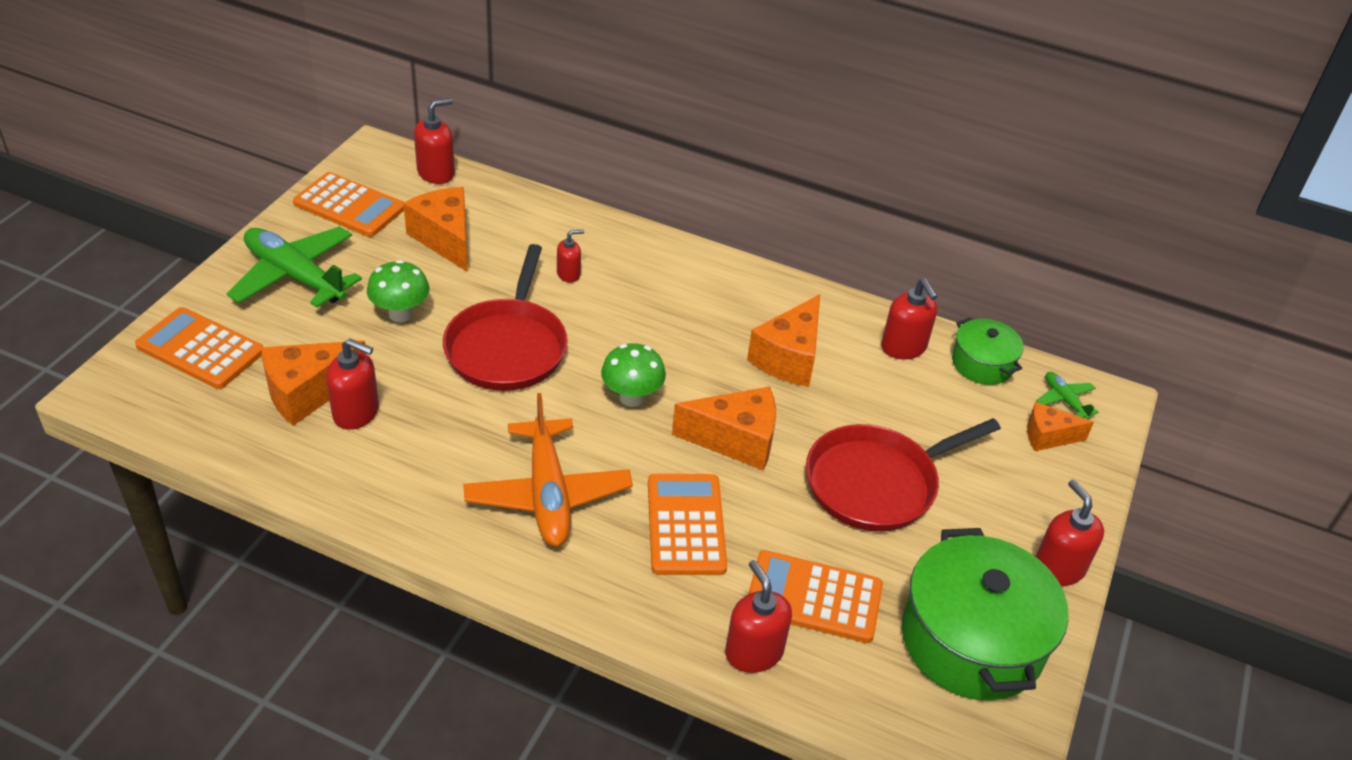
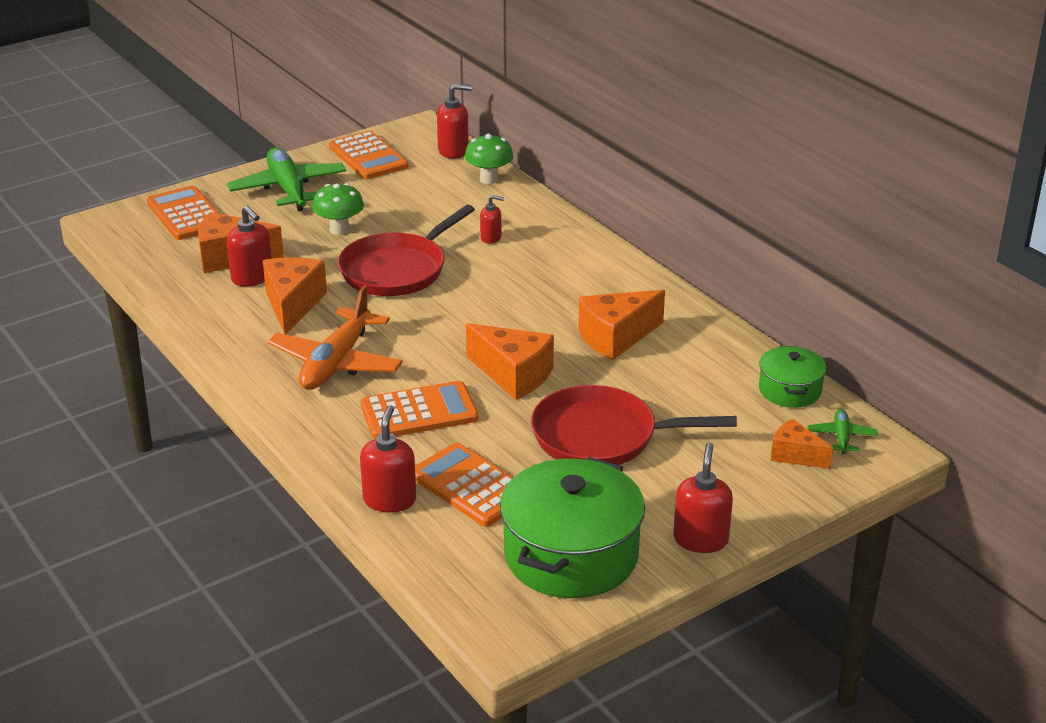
camera: 35 degrees right, 10 degrees down
orange cheese [403,187,468,272] -> orange cheese moved to [263,257,327,335]
green mushroom [601,343,666,407] -> green mushroom moved to [464,134,513,184]
orange calculator [648,474,727,575] -> orange calculator turned 45 degrees clockwise [360,381,478,439]
red soap dispenser [881,279,938,360] -> none

